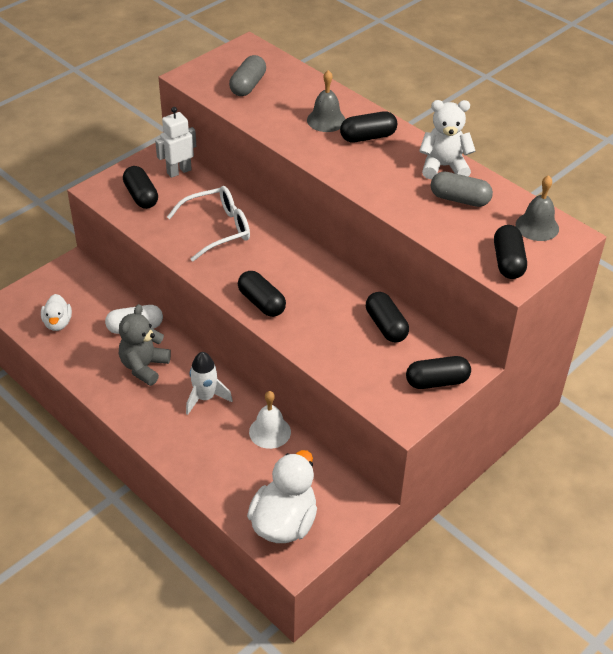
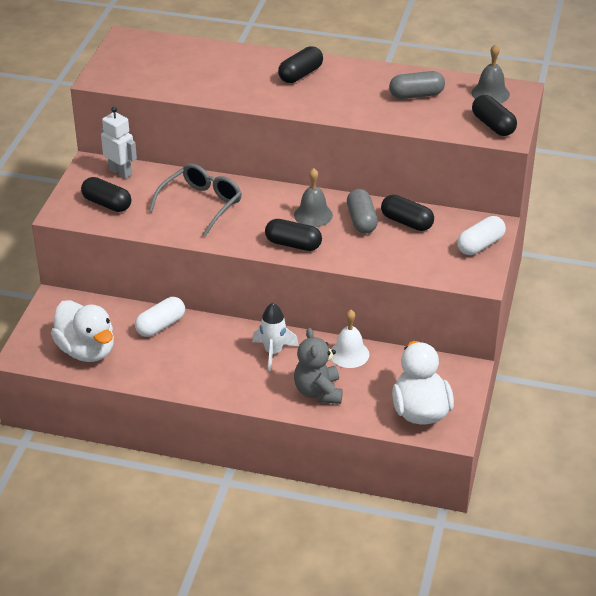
camera: 30 degrees left, 5 degrees down
white duck [41,294,72,331] -> white duck [51,300,114,362], size x1.81
grey teddy bear [119,304,171,386] -> grey teddy bear moved to [294,328,343,404]
white robot [155,107,196,178] -> white robot turned 105 degrees clockwise [101,107,137,179]
white glasses [167,186,250,262] -> grey glasses [149,163,242,236]
grey capsule [229,55,266,96] -> grey capsule moved to [347,189,378,234]
grey bell [307,70,345,132] -> grey bell moved to [294,168,333,227]
black capsule [406,356,471,389] -> white capsule [457,216,506,255]
white teddy bear [419,100,475,179] -> none

